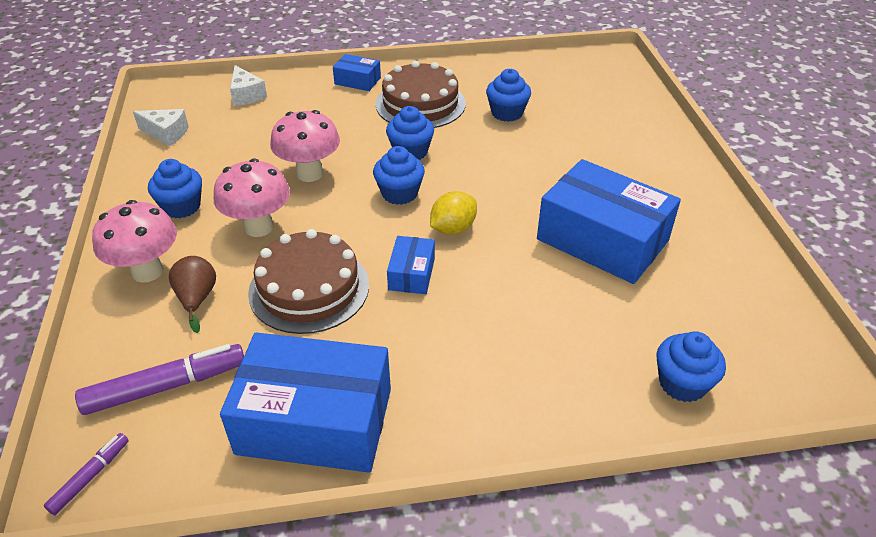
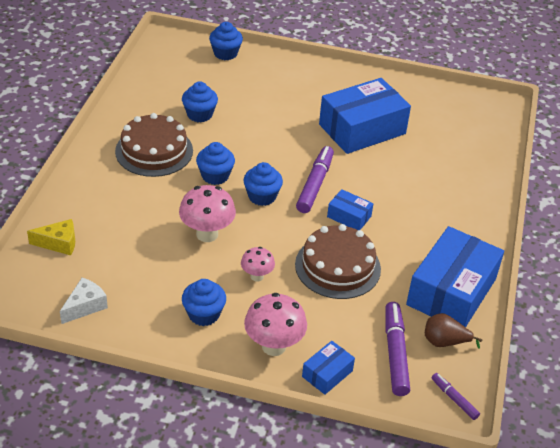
camera: 70 degrees left, 0 degrees up
brown pear [169,256,216,333] -> brown pear moved to [425,313,482,349]
pink mushroom [214,158,290,237] -> pink mushroom [241,247,275,282], size x0.59
white cheese [230,65,267,106] -> yellow cheese [27,219,75,255]
blue box [333,54,381,91] -> blue box moved to [302,341,355,395]
yellow lemon [430,191,477,234] -> purple marker [296,146,334,213]
blue cupcake [657,331,726,402] -> blue cupcake moved to [209,22,243,60]

